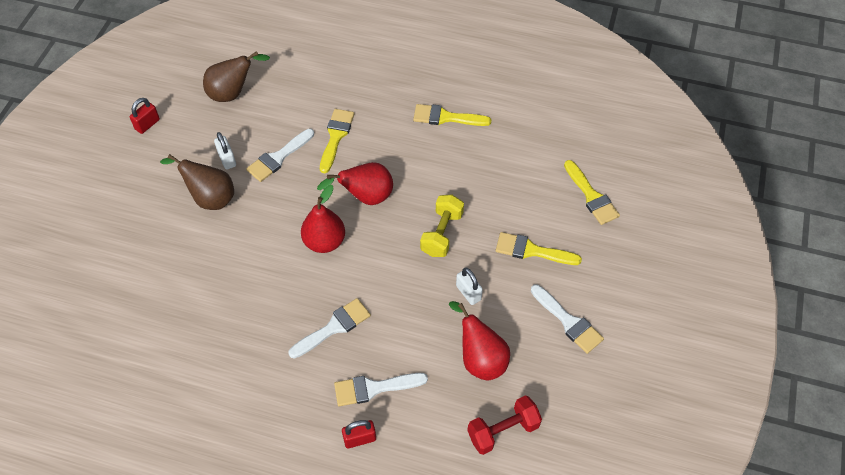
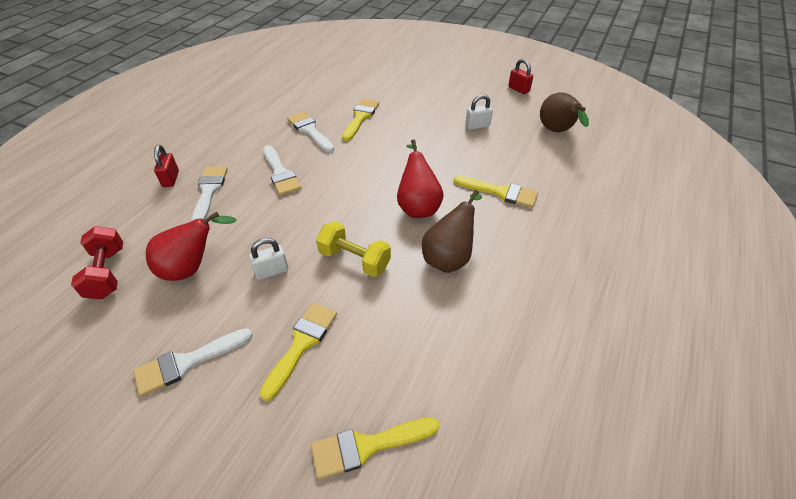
camera: 100 degrees right, 10 degrees down
brown pear [160,154,234,210] -> brown pear moved to [422,190,482,273]
white brush [246,129,314,182] -> white brush moved to [287,112,334,153]
red pear [301,185,345,253] -> none
yellow brush [413,104,492,126] -> yellow brush moved to [342,99,379,141]

